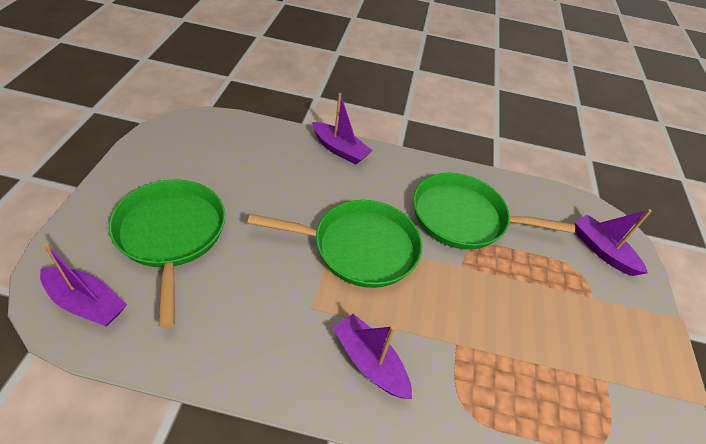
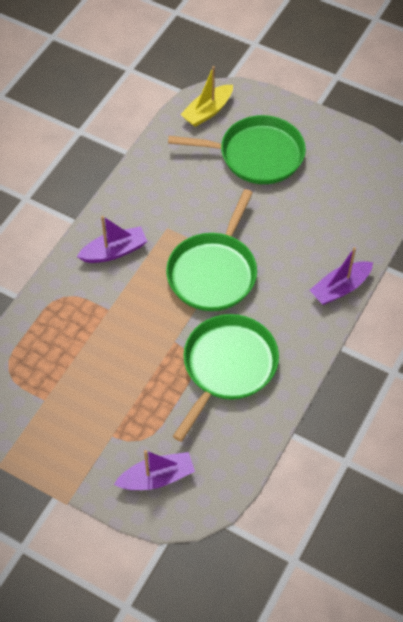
camera: 115 degrees right, 10 degrees up
purple boat [40,243,127,326] -> yellow boat [180,66,233,127]

